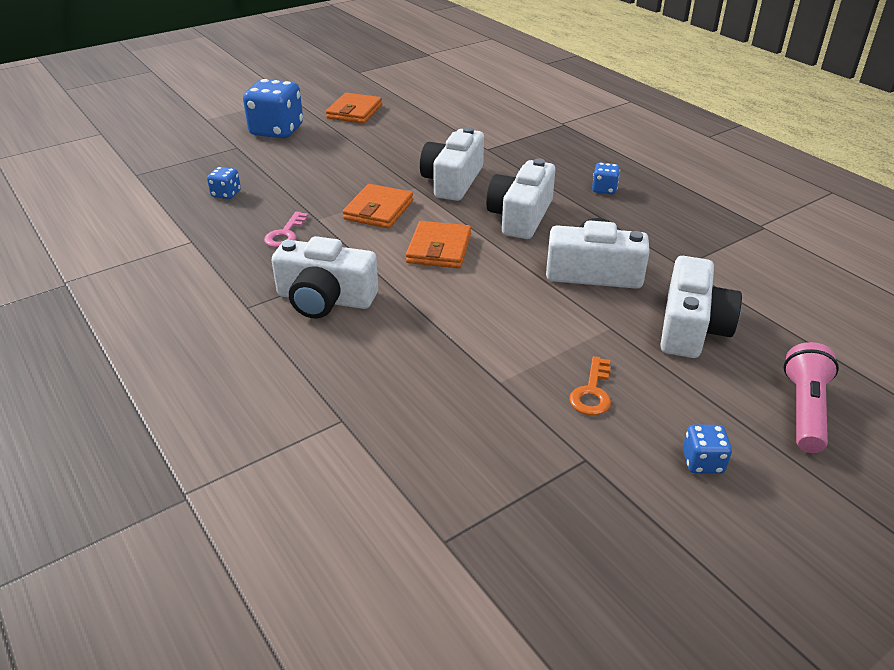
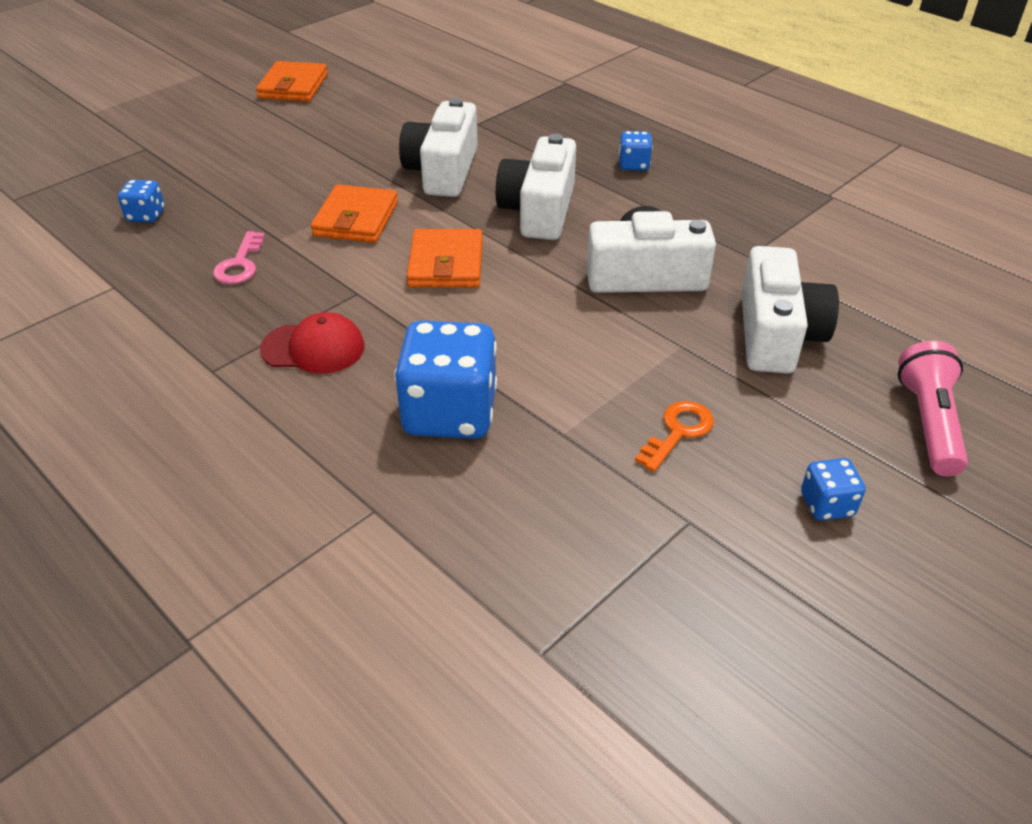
camera: 10 degrees left, 5 degrees up
blue dice [243,79,303,139] -> blue dice moved to [394,320,497,439]
white camera [272,236,378,318] -> red cap [260,312,365,374]
orange key [569,356,611,416] -> orange key turned 150 degrees counterclockwise [635,401,714,472]

